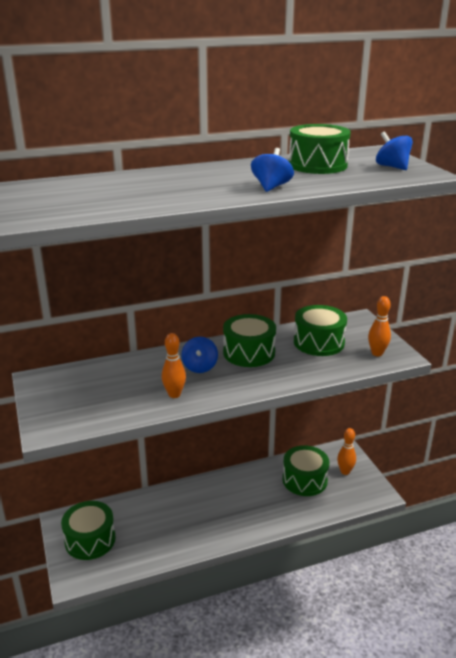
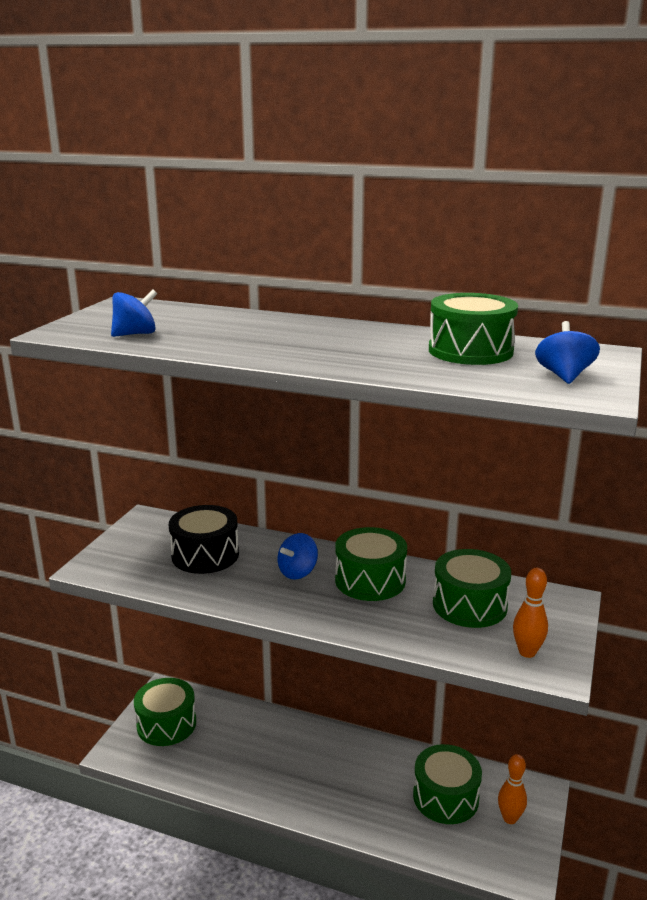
camera: 40 degrees right, 5 degrees down
orange bowling pin [162,333,186,398] -> none
blue spinning top [251,148,294,192] -> blue spinning top moved to [111,289,157,337]
none -> black drum [169,505,239,574]

